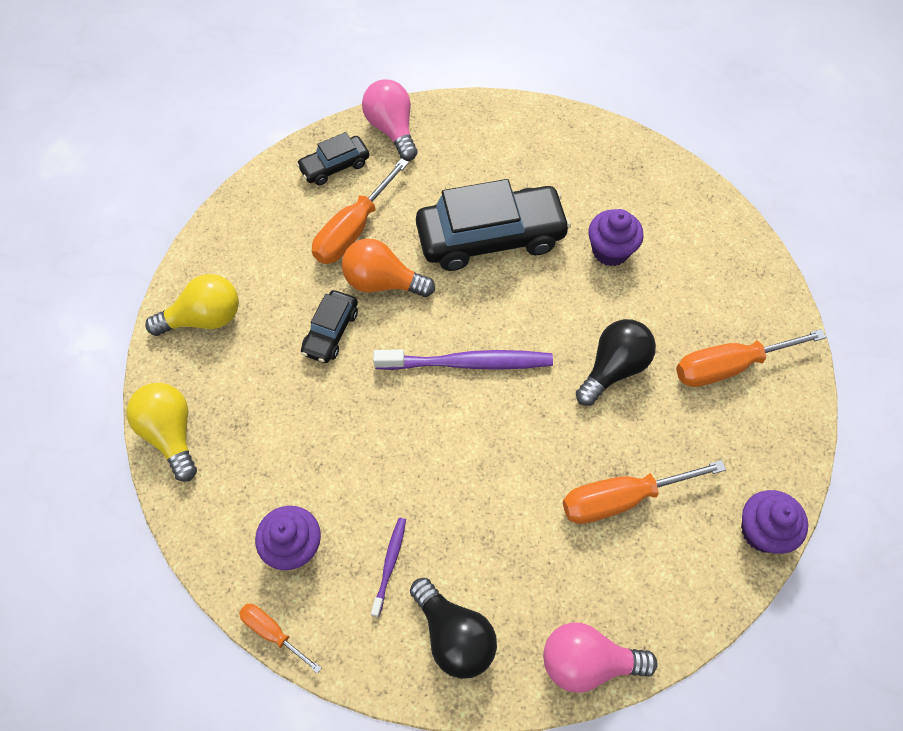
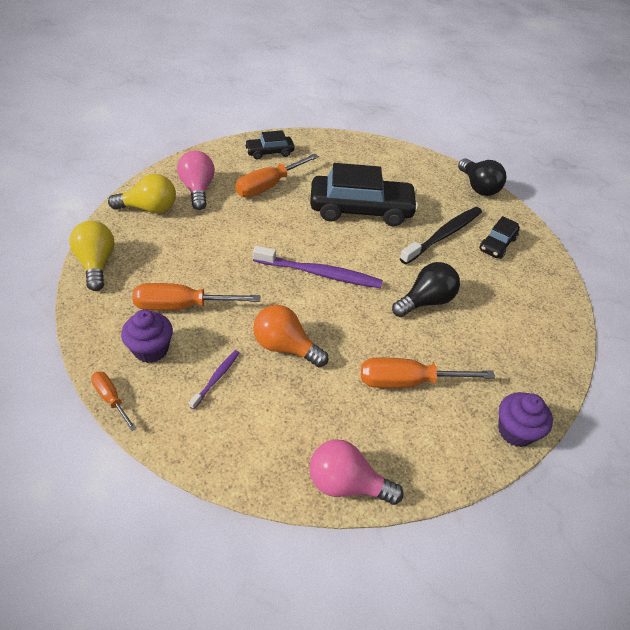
camera: 10 degrees right, 15 degrees down
black car [301,290,358,363] -> black car moved to [479,216,520,259]
orange light bulb [342,238,435,297] -> orange light bulb moved to [253,305,328,367]
pink light bulb [362,79,418,161] -> pink light bulb moved to [177,151,215,210]
black light bulb [410,578,497,679] -> black light bulb moved to [458,159,506,196]
purple cupcake [588,209,644,266] -> black toothbrush [400,207,482,264]
orange screwdriver [676,329,827,387] -> orange screwdriver moved to [132,283,260,311]

